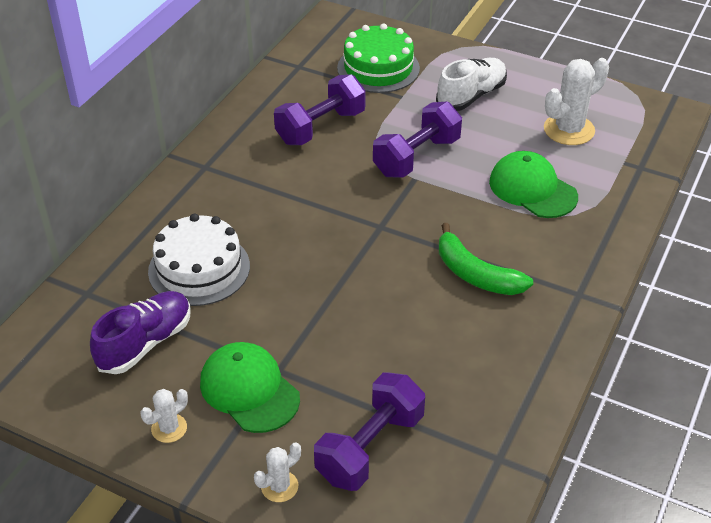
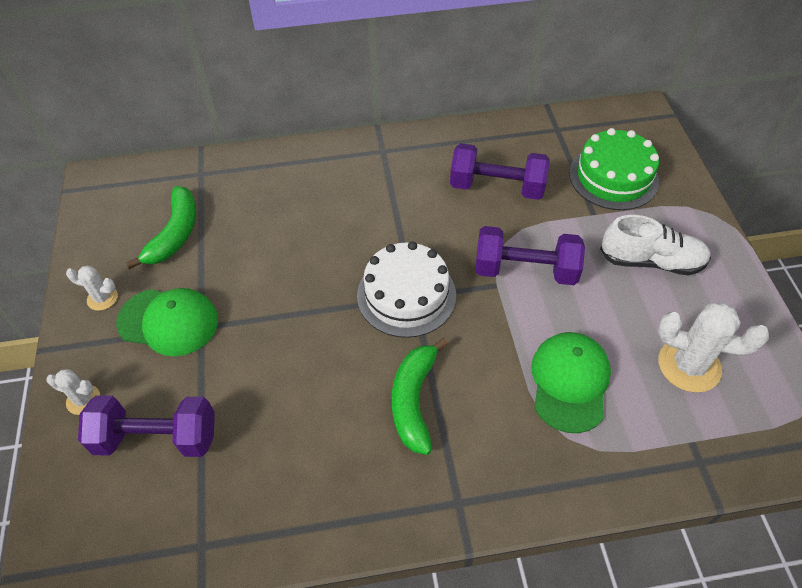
camera: 55 degrees right, 10 degrees up
purple shoe [90,291,191,374] -> green banana [126,186,196,269]
white cake [148,214,250,306] -> white cake moved to [357,241,456,338]
green cap [200,342,300,433] -> green cap turned 90 degrees clockwise [116,288,218,356]

